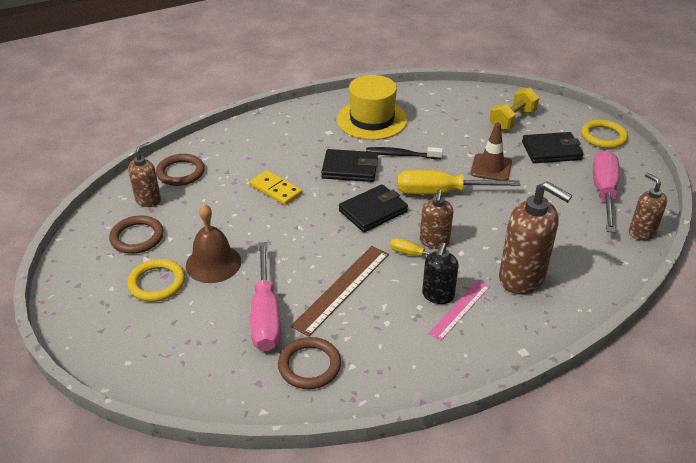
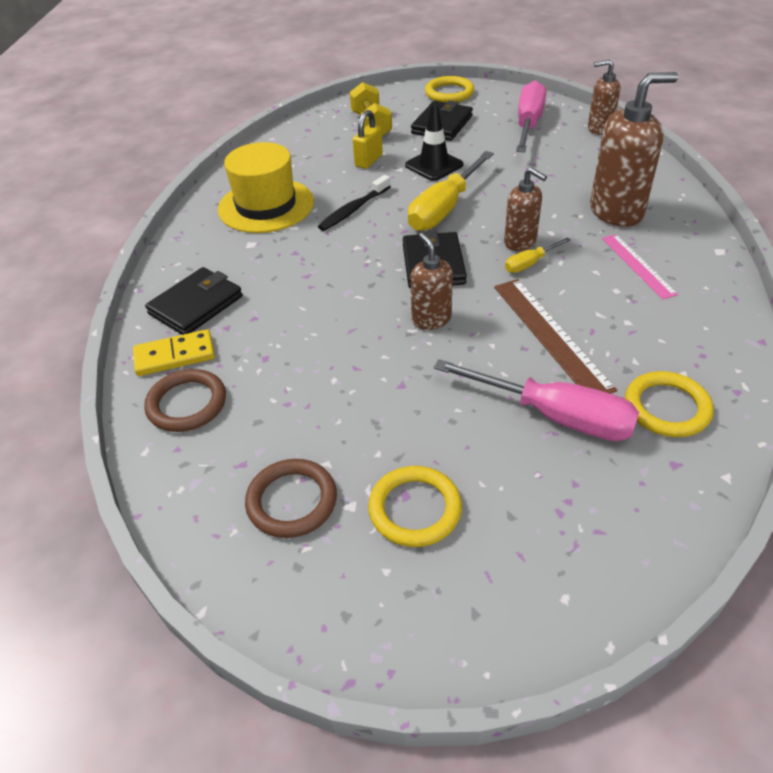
camera: 55 degrees left, 5 degrees up
brown soap dispenser [128,142,161,207] -> brown soap dispenser moved to [410,232,453,330]
brown bell [186,204,241,283] -> none
yellow domino [250,170,302,205] -> yellow domino moved to [133,329,215,376]
brown ring [278,337,341,389] -> yellow ring [625,371,714,437]
black wallet [321,149,378,182] -> black wallet moved to [145,267,242,335]
black soap dispenser [422,242,459,304] -> none
brown traffic cone [471,123,512,181] -> black traffic cone [405,104,463,181]
pink screwdriver [593,150,619,233] -> pink screwdriver turned 60 degrees clockwise [516,80,546,152]
none -> yellow padlock [353,110,383,169]

